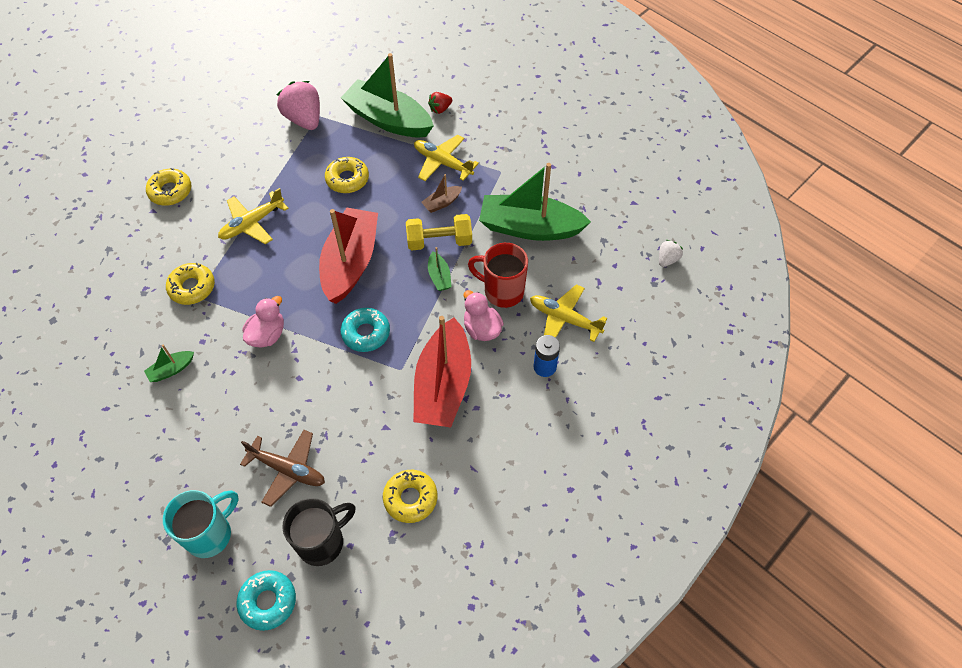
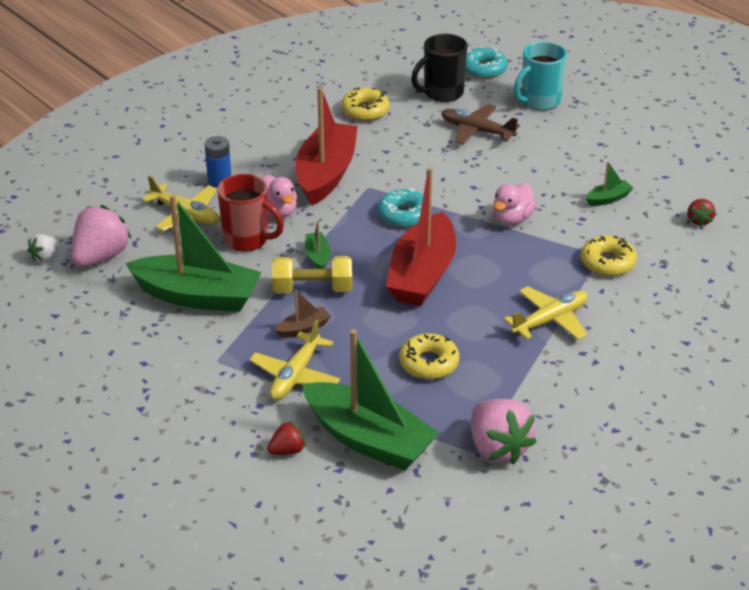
camera: 175 degrees left, 20 degrees down
yellow donut [146,168,191,206] -> none
yellow plane [414,135,479,181] -> yellow plane turned 75 degrees clockwise [249,319,340,400]
none -> pink strawberry [71,205,132,267]
none -> red strawberry [687,199,715,227]

